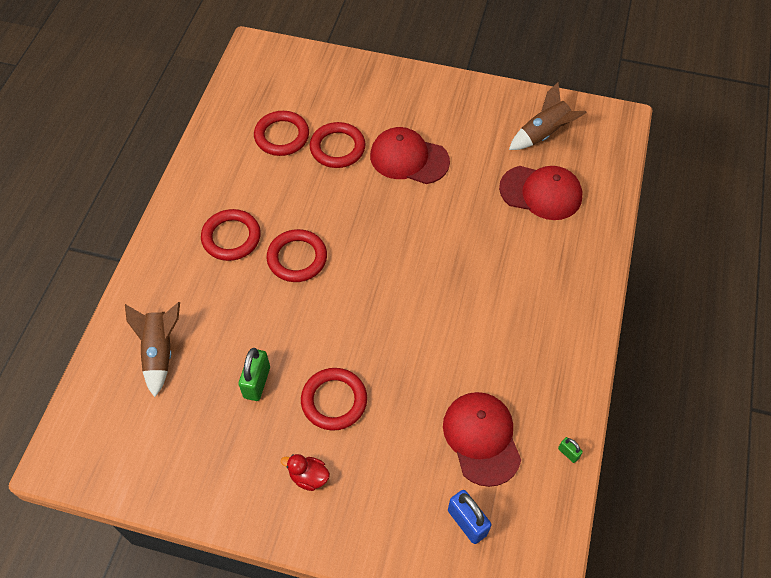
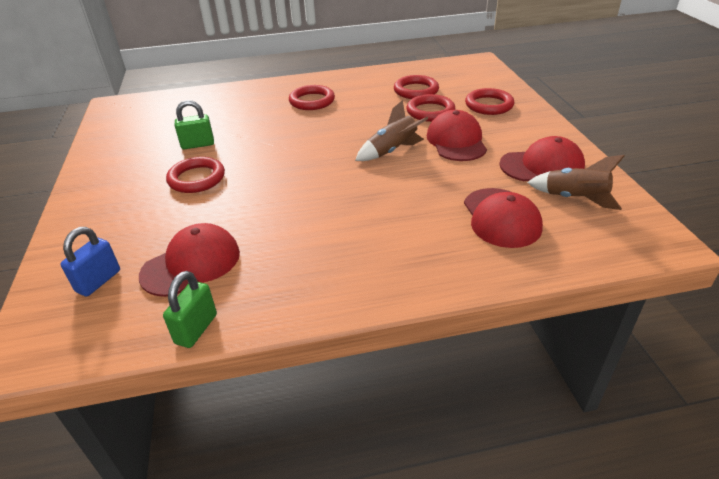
camera: 65 degrees right, 20 degrees down
brown rocket [125,302,180,397] -> brown rocket moved to [355,100,429,161]
red ring [267,229,327,282] -> red ring moved to [465,88,514,115]
red duck [281,454,330,491] -> none
green padlock [558,437,583,463] -> green padlock [163,271,217,348], size x1.95
none -> red cap [499,136,585,181]

